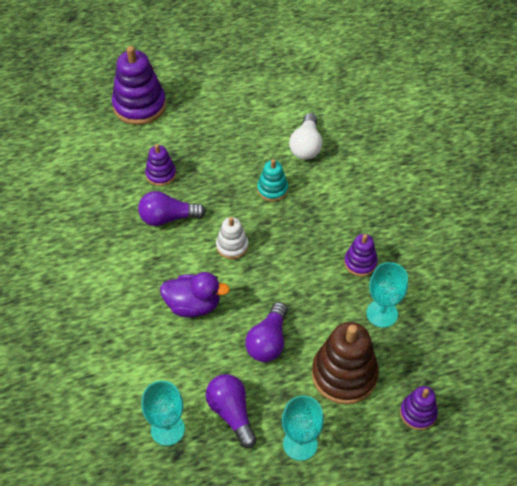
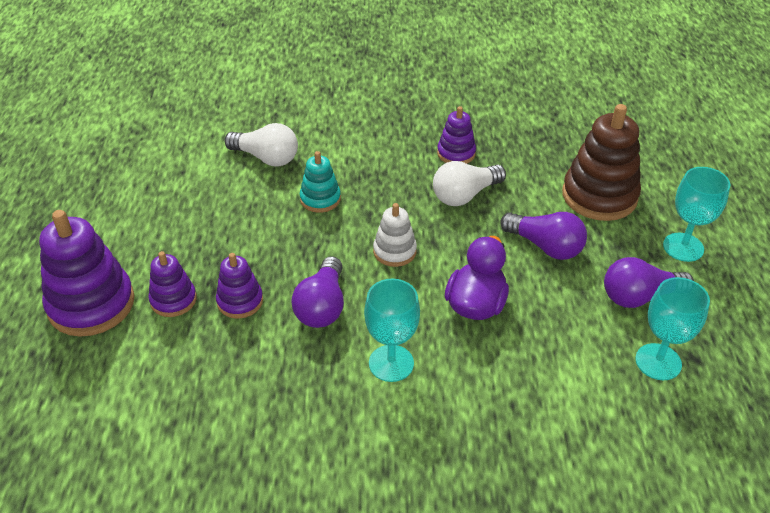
camera: 75 degrees left, 10 degrees down
turquoise goblet [366,262,408,328] -> turquoise goblet moved to [364,279,420,382]
purple stacking toy [400,386,438,430] -> purple stacking toy moved to [148,251,197,317]
none -> white light bulb [433,161,506,206]

